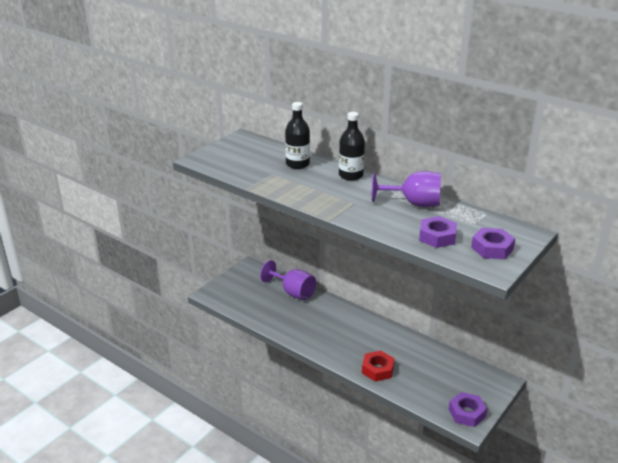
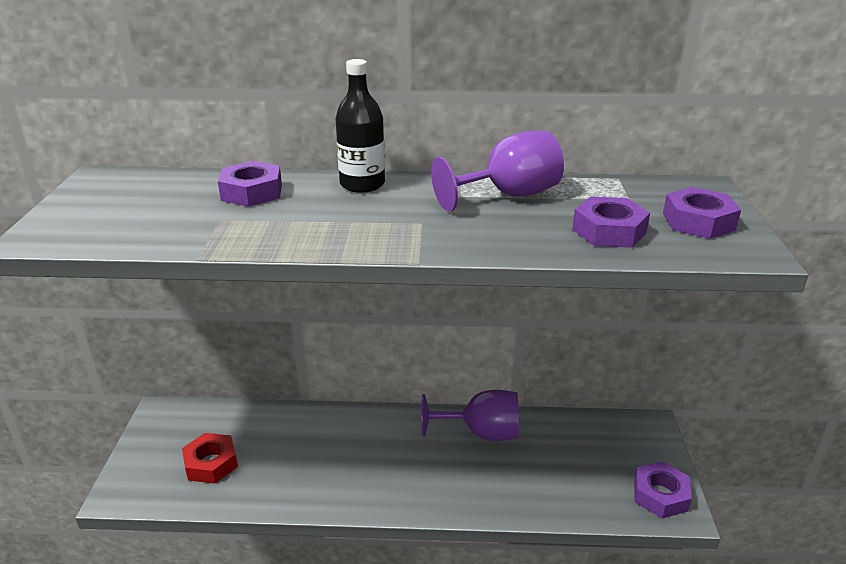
camera: 35 degrees left, 0 degrees up
purple goblet [260,260,316,300] -> purple goblet moved to [421,390,519,441]
black bottle [285,102,310,169] -> purple nut [218,161,282,207]
red nut [362,351,395,382] -> red nut moved to [182,433,238,484]

